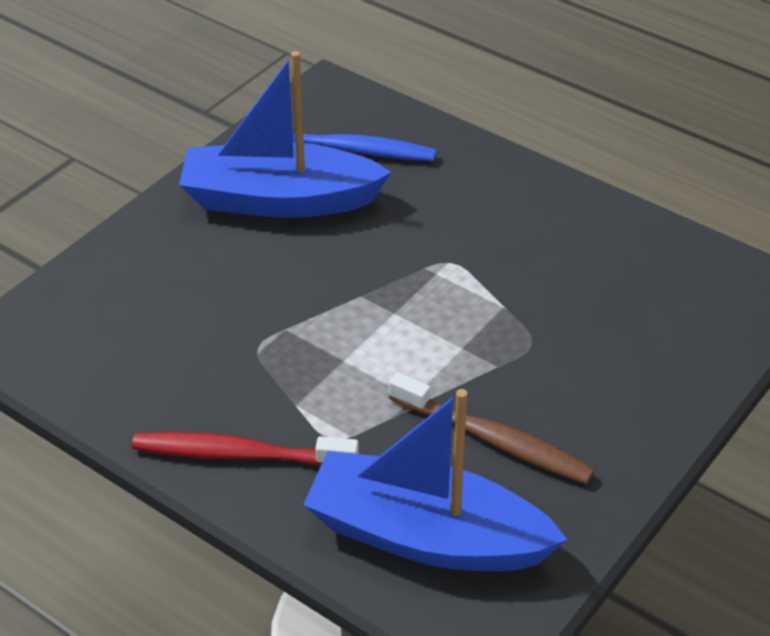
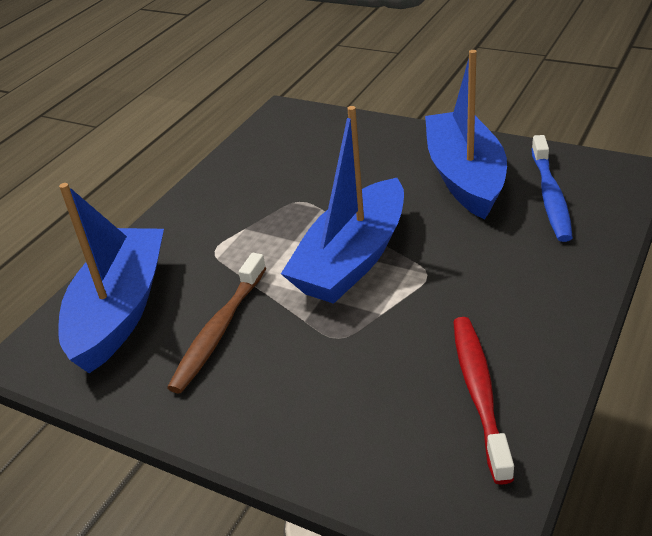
camera: 85 degrees right, 5 degrees down
red toothbrush [132,432,359,466] -> red toothbrush moved to [453,317,514,485]
none -> blue boat [281,106,404,304]

